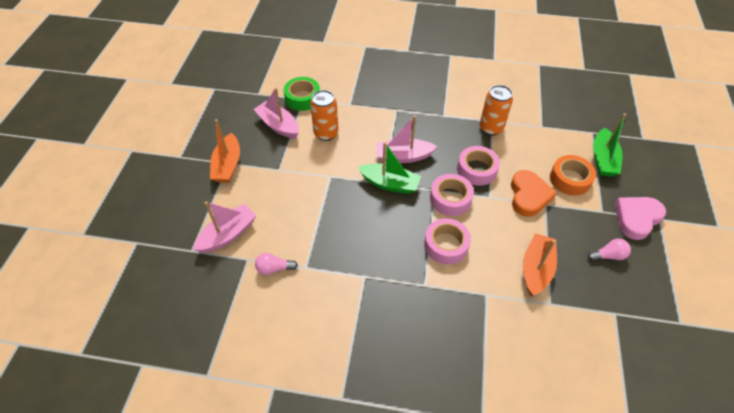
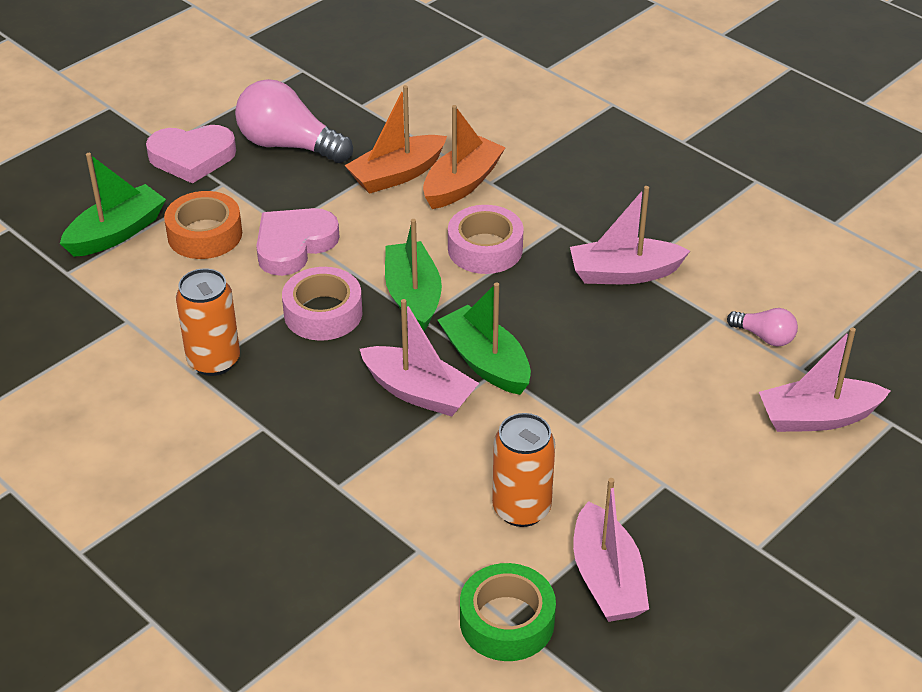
camera: 145 degrees left, 10 degrees down
orange boat [210,119,240,183] -> orange boat moved to [423,105,506,209]
pink tape [430,174,474,216] -> green boat [385,219,442,331]
orange heart [511,170,557,217] -> pink heart [256,208,340,276]
pink light bulb [588,239,631,261] -> pink light bulb [235,79,353,163], size x1.99
none -> pink boat [570,186,690,284]

